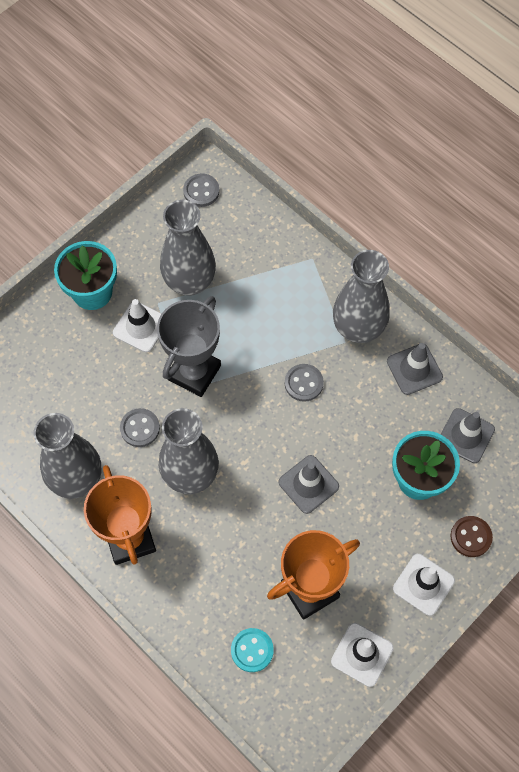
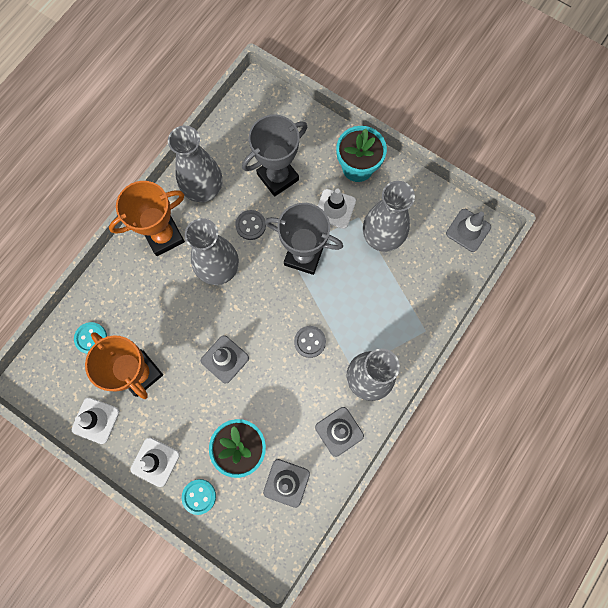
camera: 80 degrees right, 10 degrees up
grey button [183,174,219,207] -> grey traffic cone [446,209,491,252]
brown button [451,516,493,557] -> turquoise button [182,479,216,515]
none -> grey trophy [242,115,307,197]

